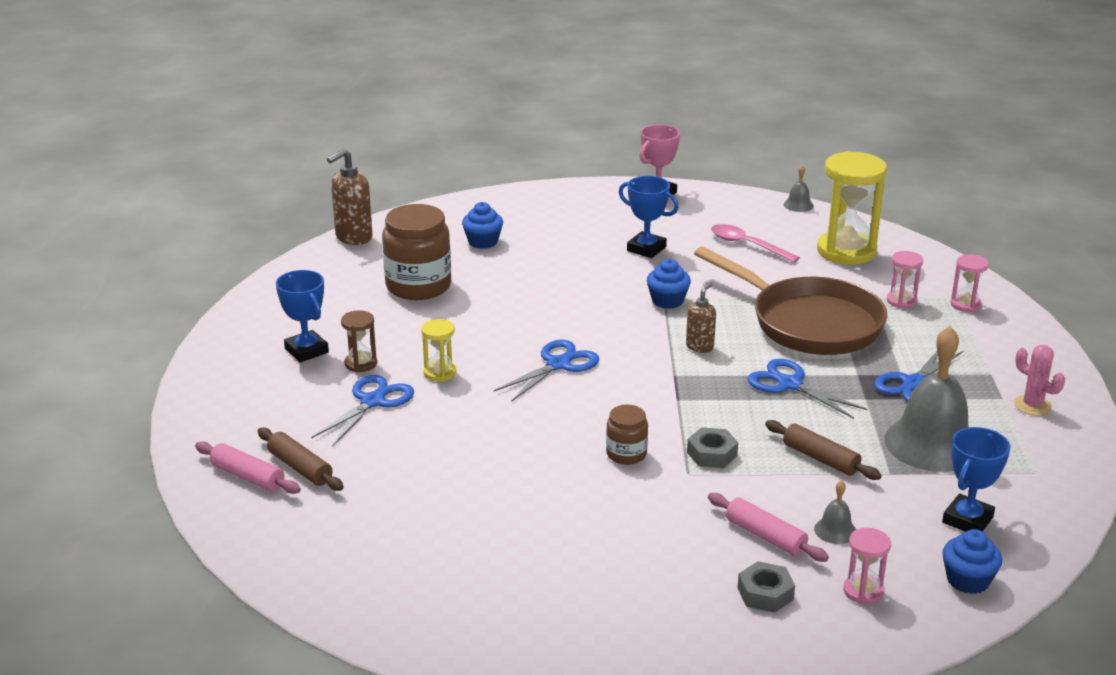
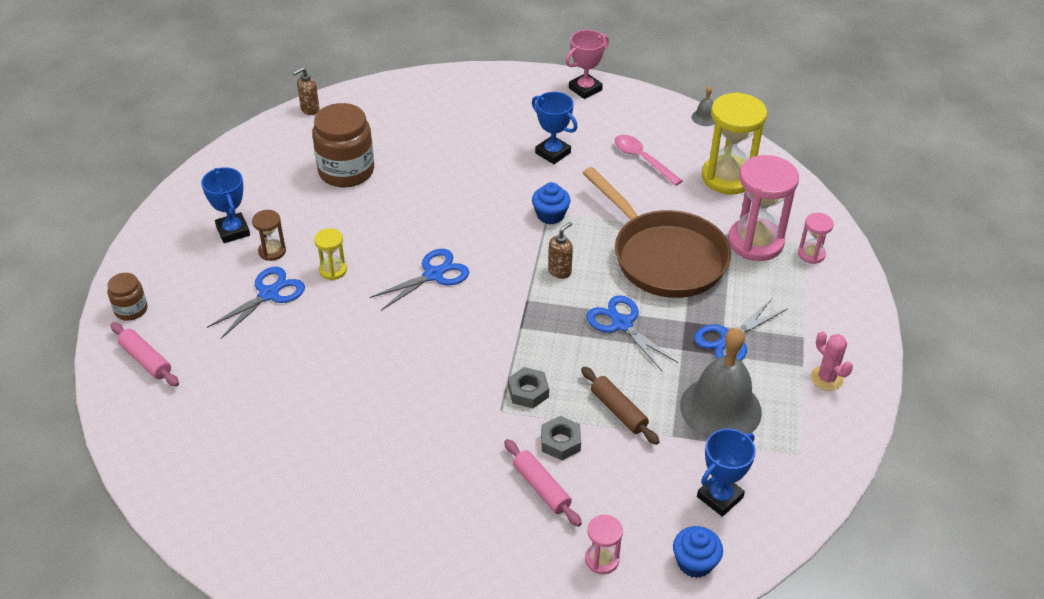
camera: 10 degrees right, 15 degrees up
brown rolling pin [258,428,344,491] -> none
brown soap dispenser [327,149,373,245] -> brown soap dispenser [292,67,320,115], size x0.62
blue cupcake [462,202,503,249] -> none
brown jar [606,405,648,465] -> brown jar moved to [107,273,148,321]
grey nut [738,561,795,613] -> grey nut moved to [541,416,581,460]
grey bell [814,480,856,544] -> none
pink hourglass [887,251,923,308] -> pink hourglass [728,155,799,261], size x2.06

